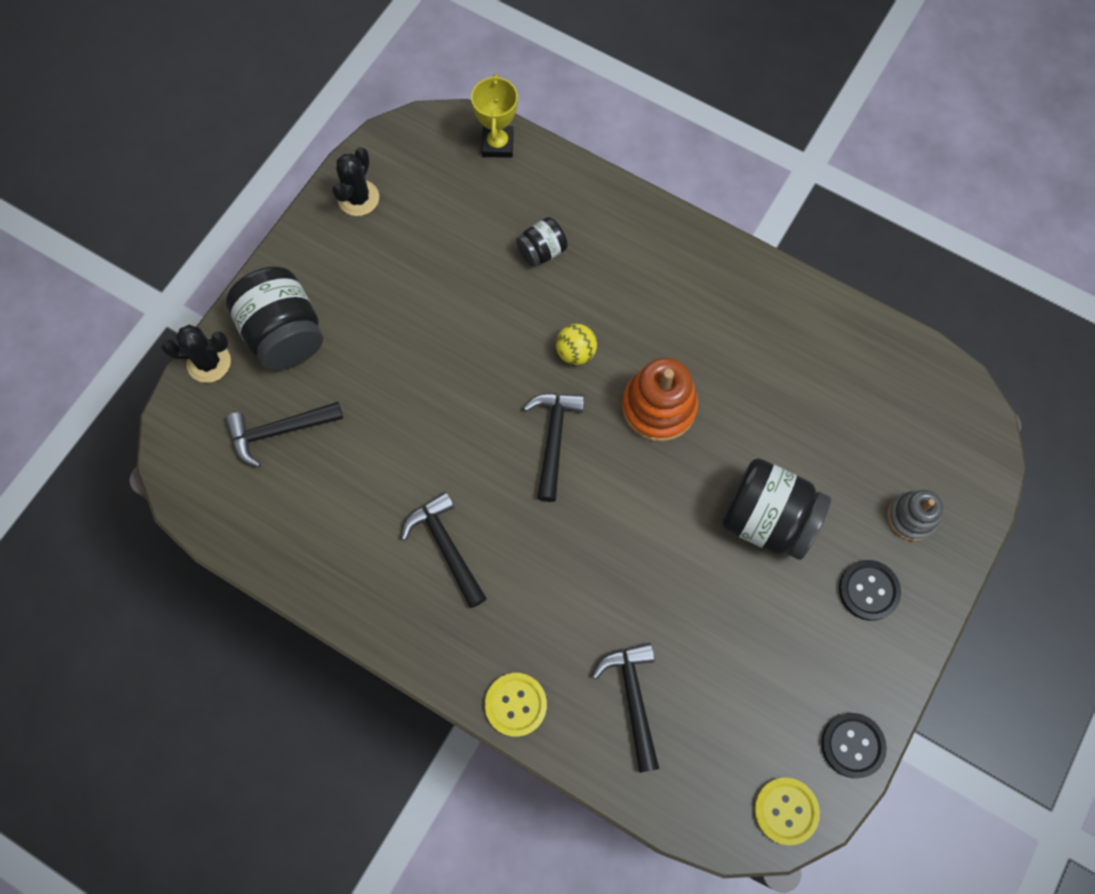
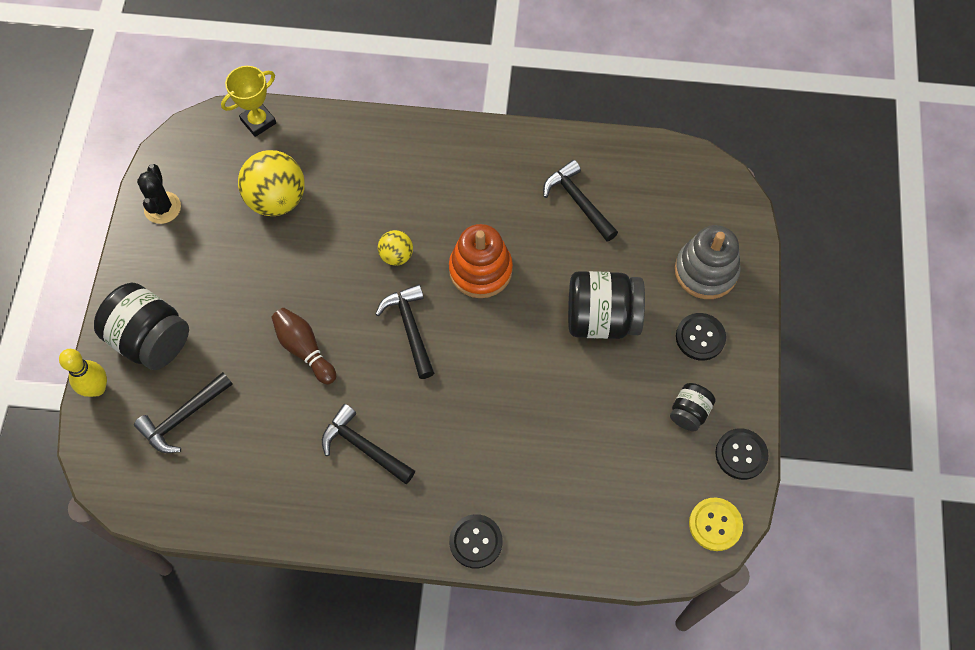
camera: 25 degrees left, 5 degrees down
black cactus [161,325,231,383] -> yellow bowling pin [59,349,107,397]
yellow trophy [471,73,518,158] -> yellow trophy turned 75 degrees clockwise [221,66,276,137]
yellow button [485,673,547,737] -> black button [449,514,503,568]
black jar [516,217,568,267] -> black jar moved to [670,383,715,431]
black hammer [592,643,659,773] -> black hammer moved to [543,160,618,242]
grey stacking toy [887,490,943,541] -> grey stacking toy [675,225,741,299], size x1.58
none -> yellow ball [238,150,305,216]
none -> brown bowling pin [271,308,336,385]

